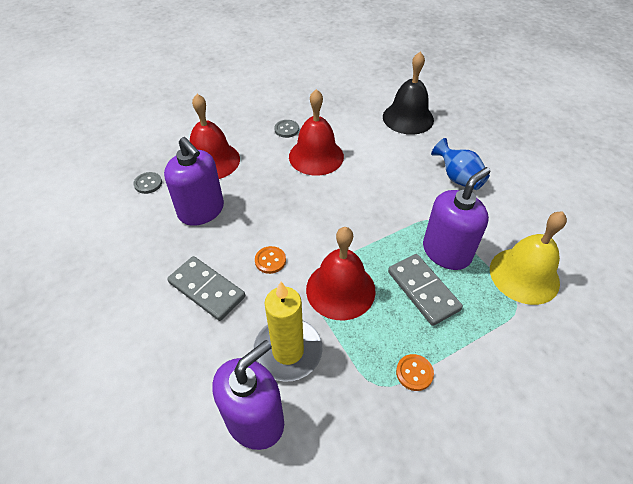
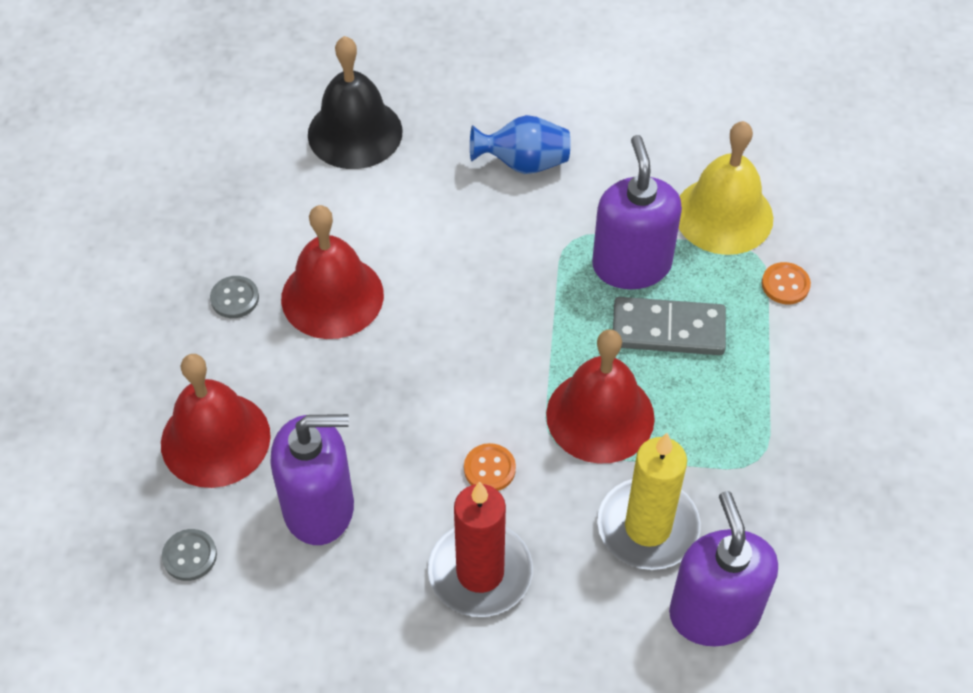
camera: 55 degrees left, 5 degrees up
grey domino [167,256,245,321] -> red candle [428,482,533,617]
orange button [396,354,434,391] -> orange button moved to [762,262,811,304]

